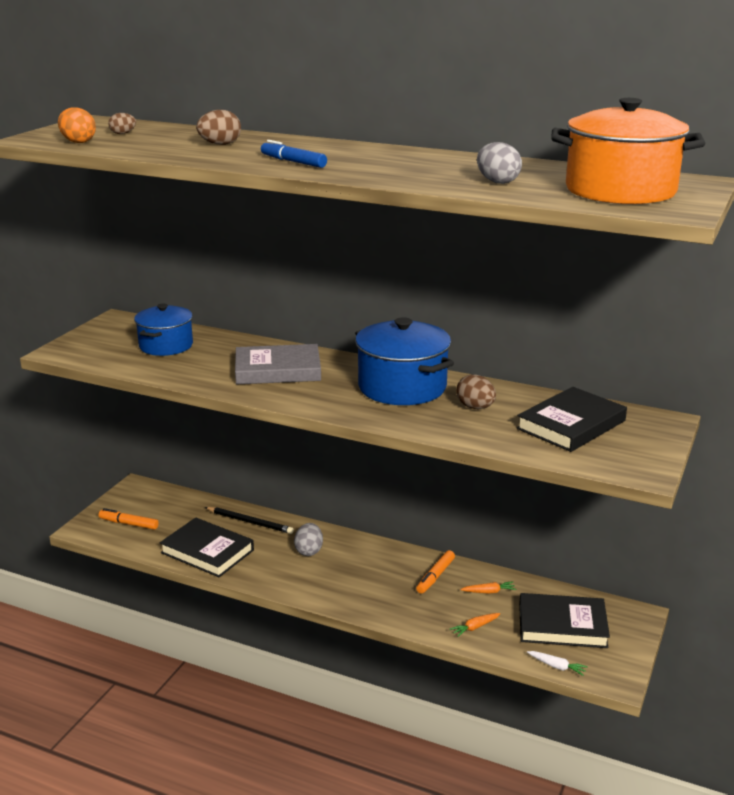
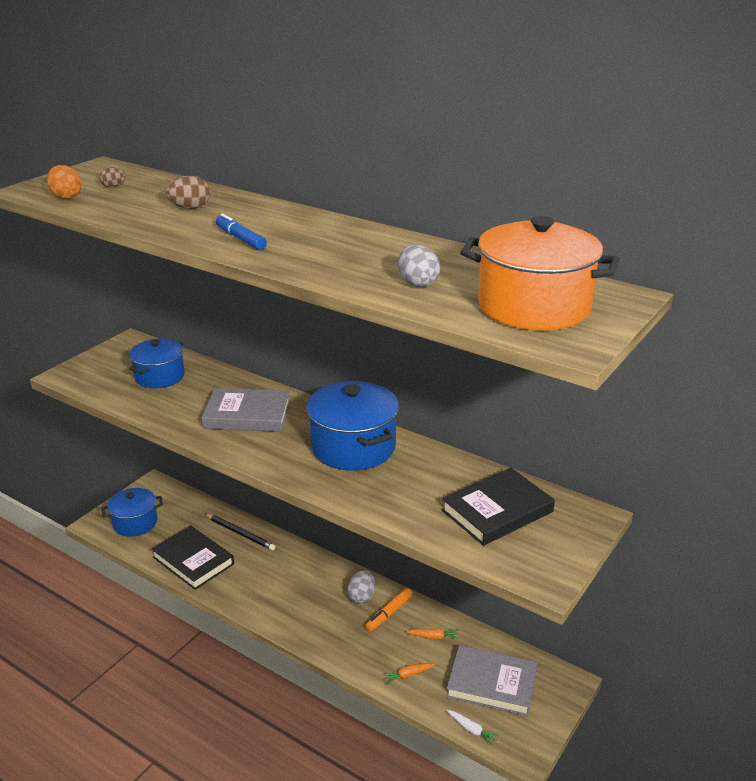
camera: 10 degrees right, 5 degrees up
orange marker [99,508,159,529] -> blue pot [101,488,163,537]
grey egg [294,523,323,556] -> grey egg moved to [347,570,376,604]
brown egg [456,374,496,409] -> none
black book [519,593,610,648] -> grey book [446,645,537,716]

